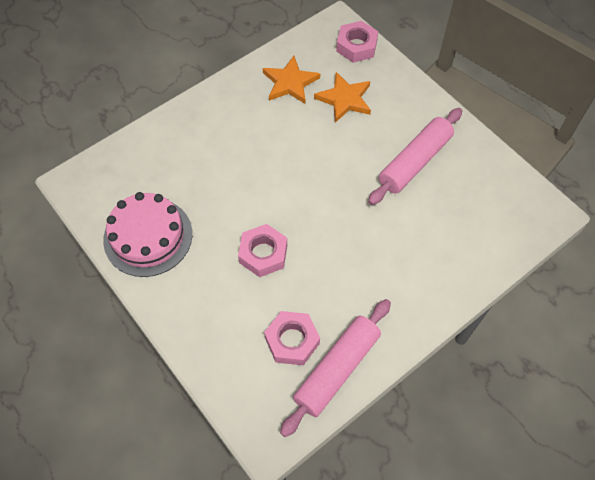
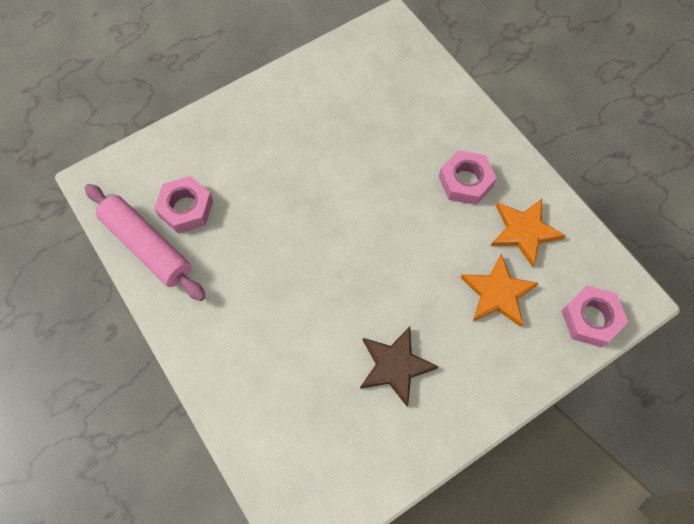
camera: 95 degrees right, 5 degrees up
pink cake [103,192,192,277] -> none
pink nut [238,224,287,277] -> pink nut moved to [439,150,497,205]
pink rolling pin [368,108,462,205] -> brown star [360,327,439,407]

